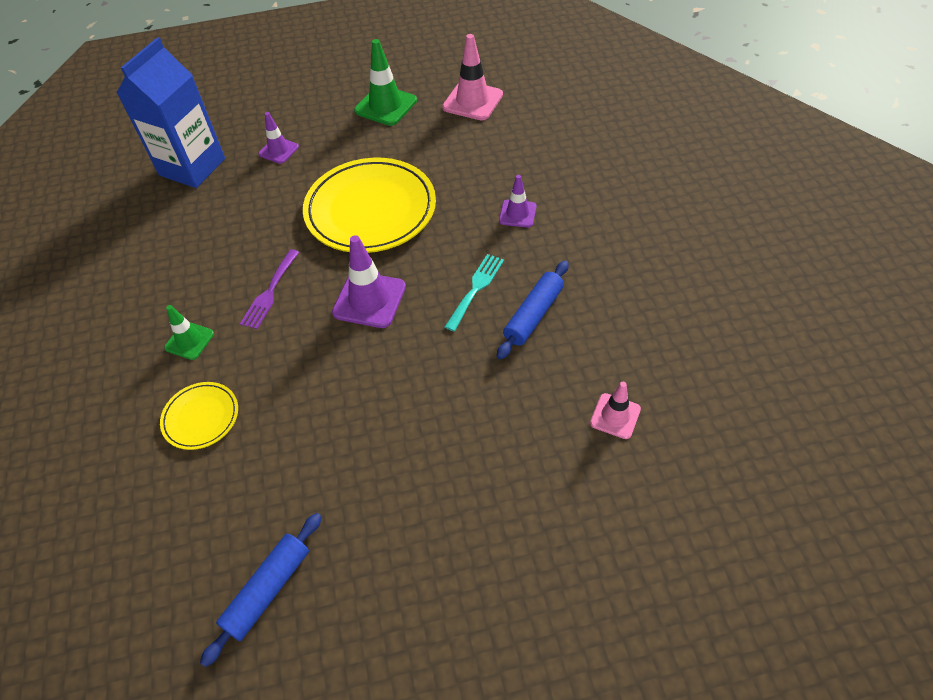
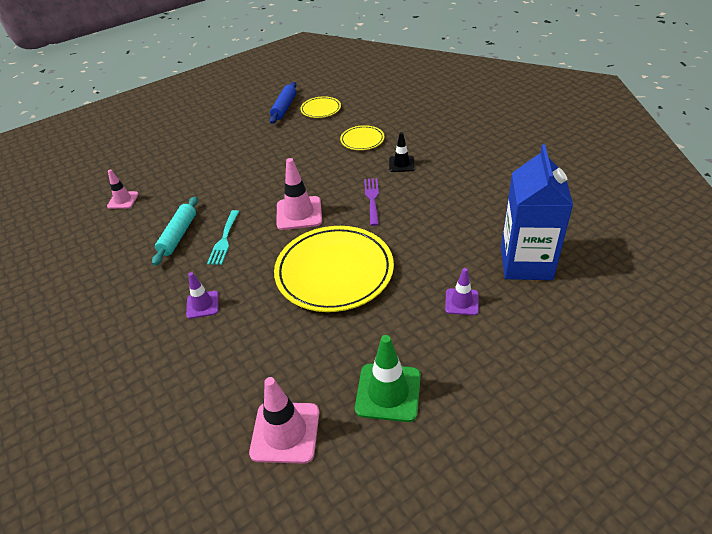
camera: 160 degrees right, 10 degrees down
green traffic cone [164,305,214,360] -> black traffic cone [389,132,415,172]
purple traffic cone [332,235,406,328] -> pink traffic cone [276,158,322,230]
blue rolling pin [497,260,569,360] -> turquoise rolling pin [152,197,198,266]
none -> yellow plate [300,96,341,118]

